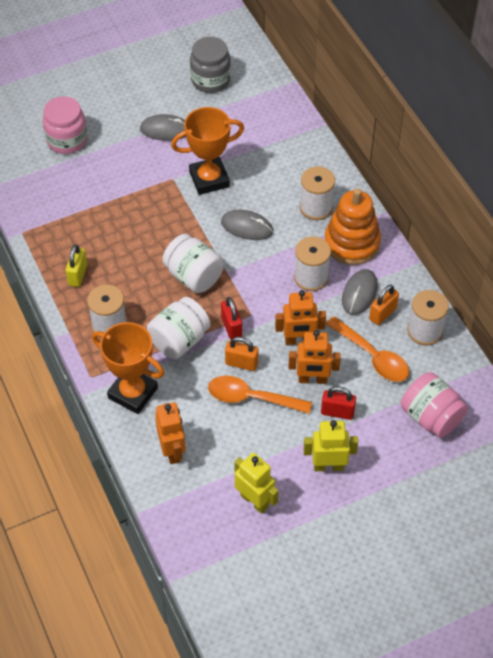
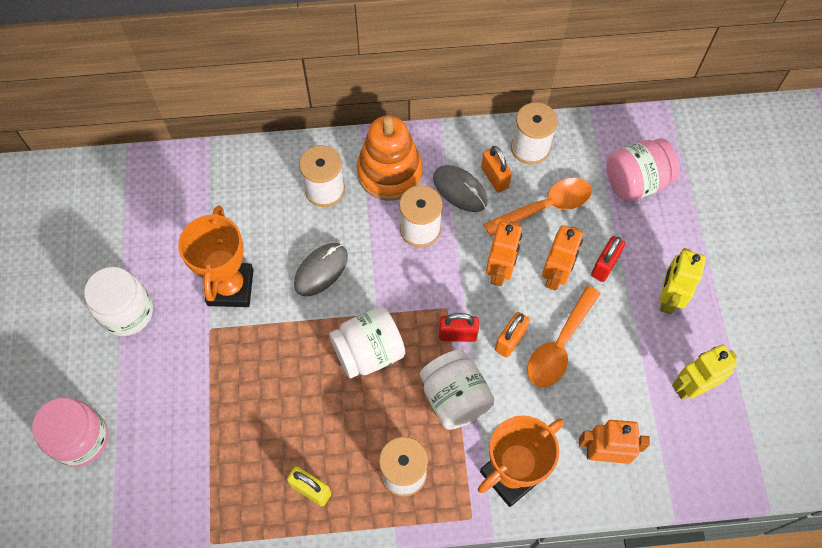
camera: 70 degrees left, 10 degrees up
grey mouse [140,114,186,141] -> white jar [84,267,153,336]
grey jar [190,37,231,93] -> none

